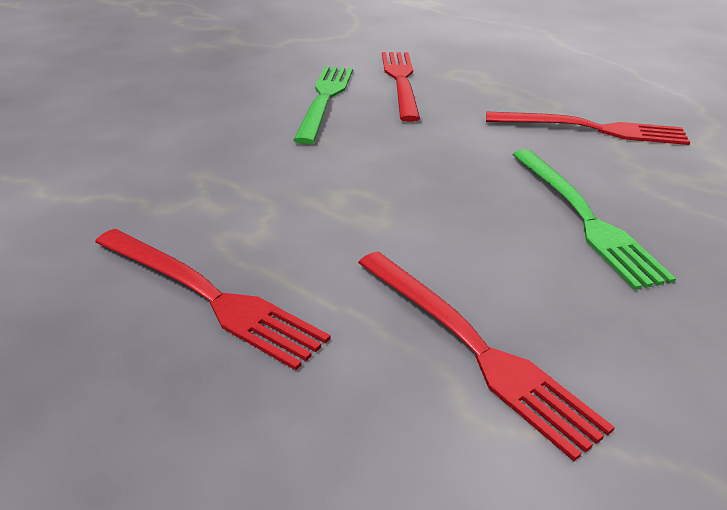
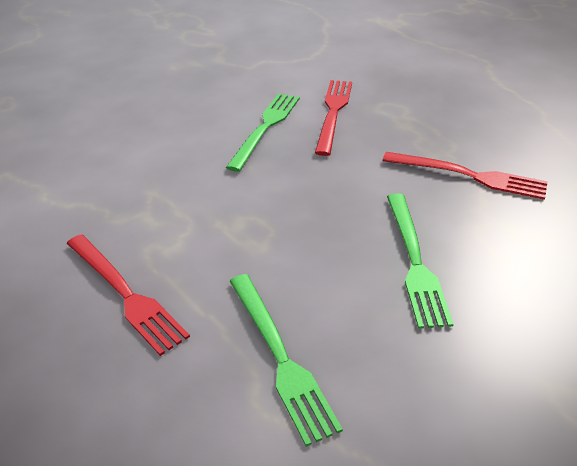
camera: 15 degrees right, 5 degrees up
red fork [358,251,615,461] -> green fork [230,274,343,447]

